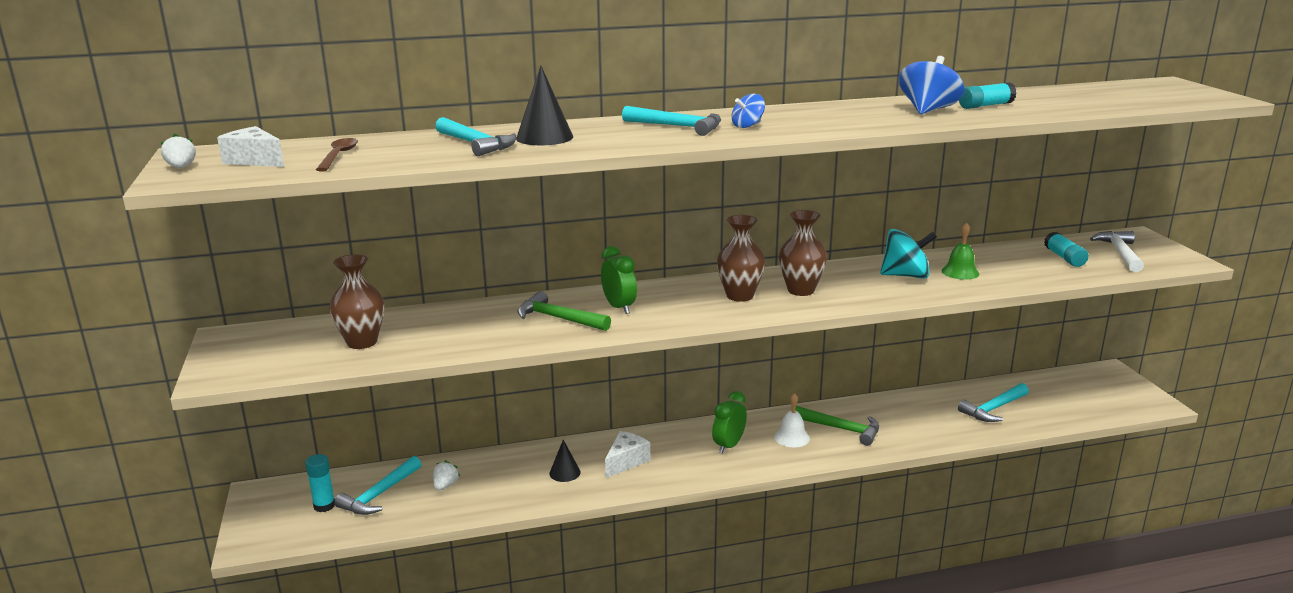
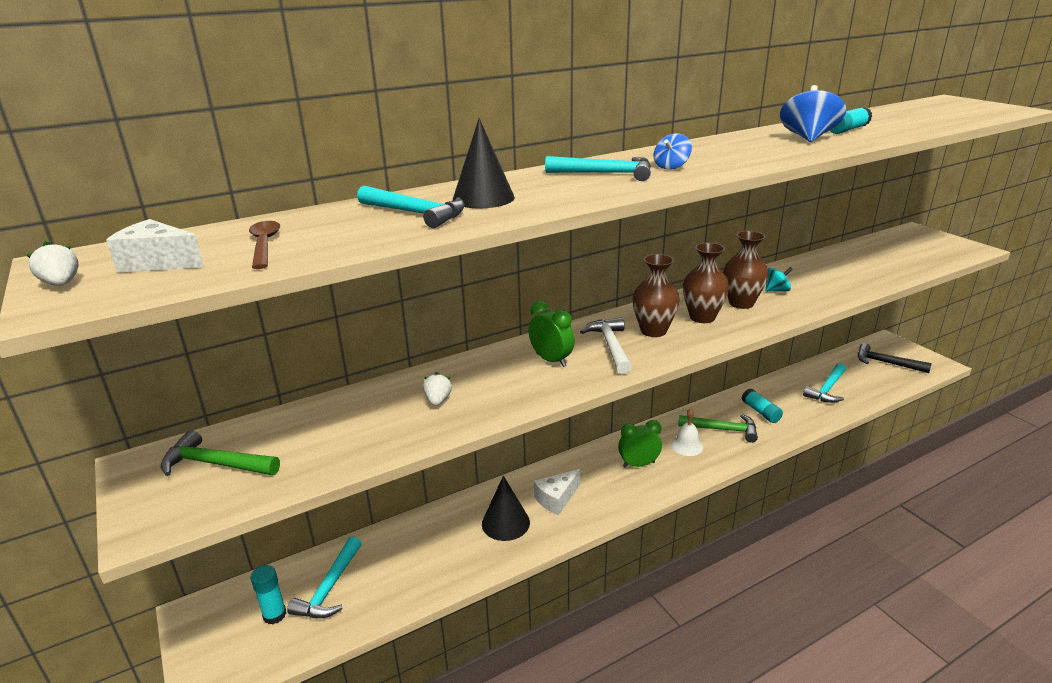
camera: 15 degrees left, 5 degrees up
brown vase [329,254,384,349] -> brown vase moved to [723,231,769,309]
white strawberry [433,460,460,491] -> white strawberry moved to [423,372,452,406]
green hammer [517,291,611,331] -> green hammer moved to [161,430,280,476]
black cone [549,440,581,482] -> black cone [482,476,530,541], size x1.59
white cheese [605,431,650,478] -> white cheese turned 150 degrees counterclockwise [534,469,580,515]
green clock [712,391,747,454] -> green clock turned 60 degrees clockwise [618,420,662,467]
turquoise spinning top [880,229,937,279] -> turquoise spinning top [765,267,793,292], size x0.57
green bell [941,222,979,280] -> none
turquoise glue stick [1044,232,1089,267] -> turquoise glue stick moved to [742,388,783,423]
white hammer [1090,231,1144,272] -> white hammer moved to [580,317,632,374]
none -> black hammer [858,343,932,373]

